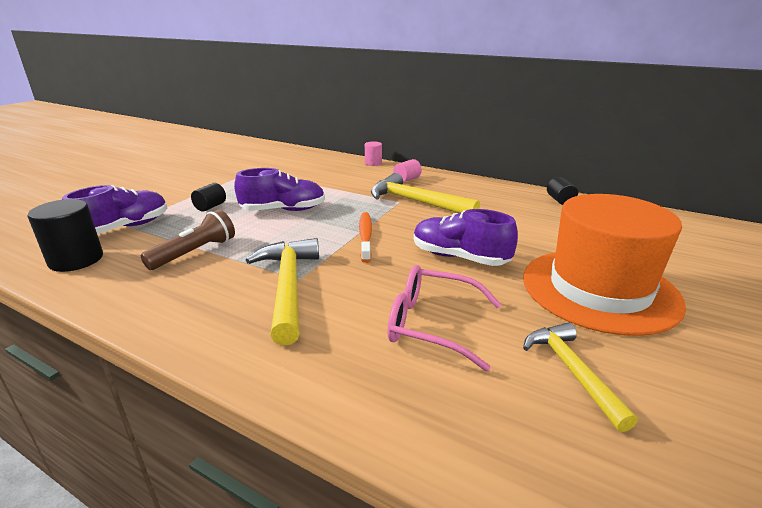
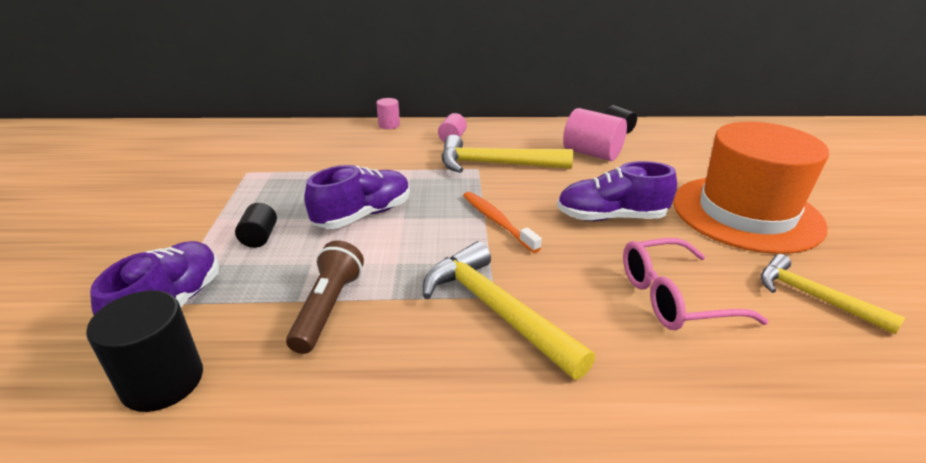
camera: 30 degrees left, 5 degrees up
none -> pink cylinder [563,108,627,161]

